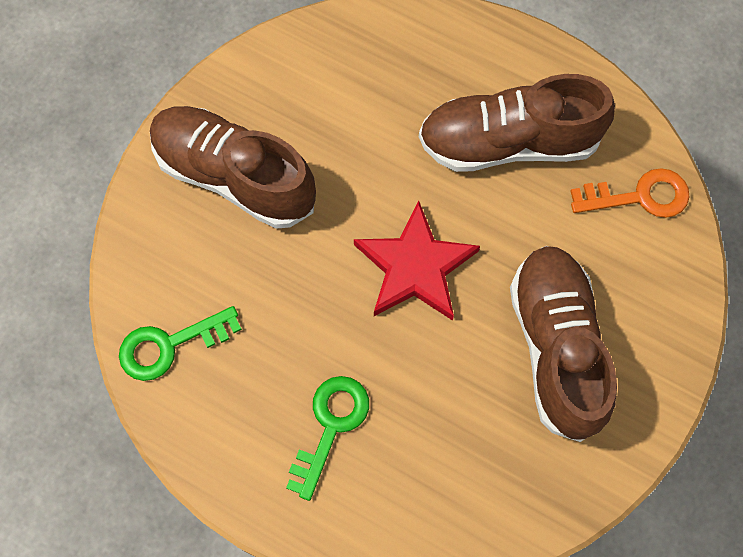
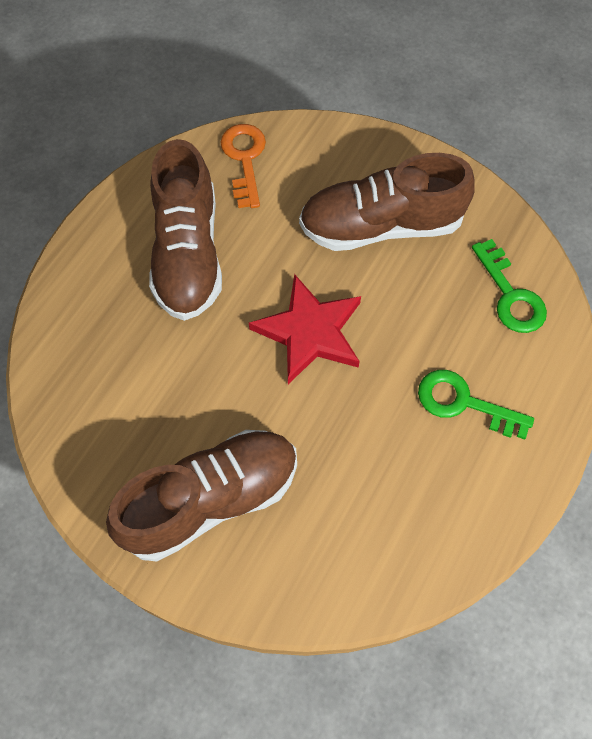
camera: 90 degrees left, 5 degrees down
green key [119,306,242,381] -> green key moved to [472,239,547,333]
brown shoe [150,106,316,229] -> brown shoe turned 150 degrees counterclockwise [106,430,297,561]

